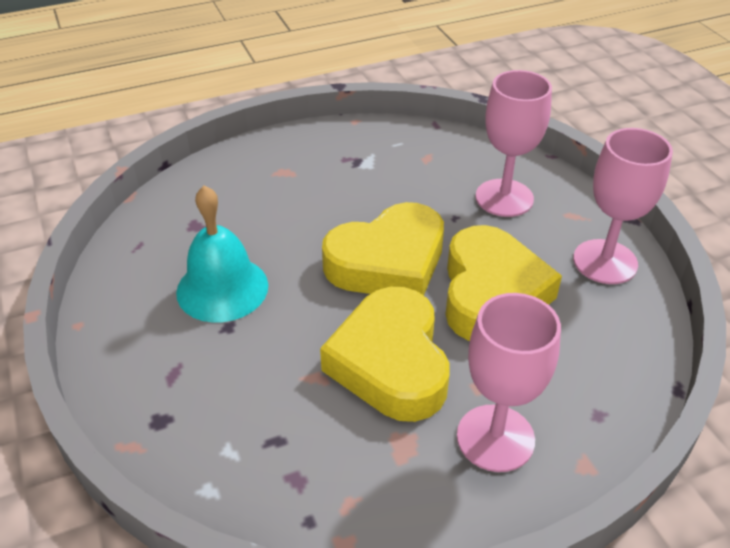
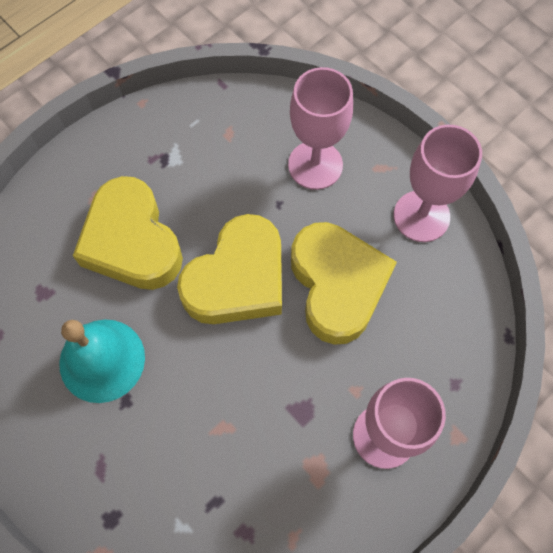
camera: 20 degrees left, 25 degrees up
yellow heart [320,287,449,422] -> yellow heart moved to [73,176,183,290]

